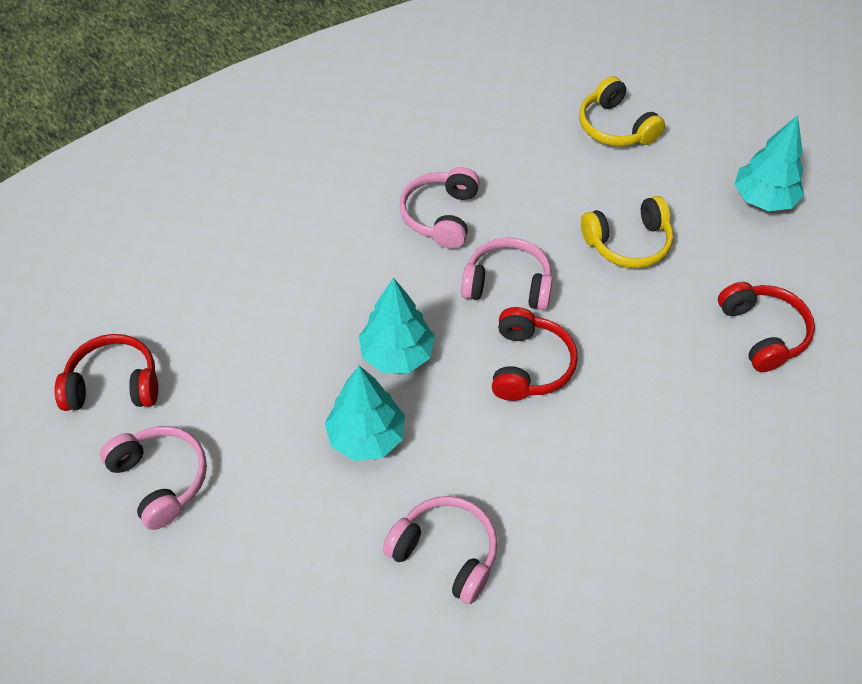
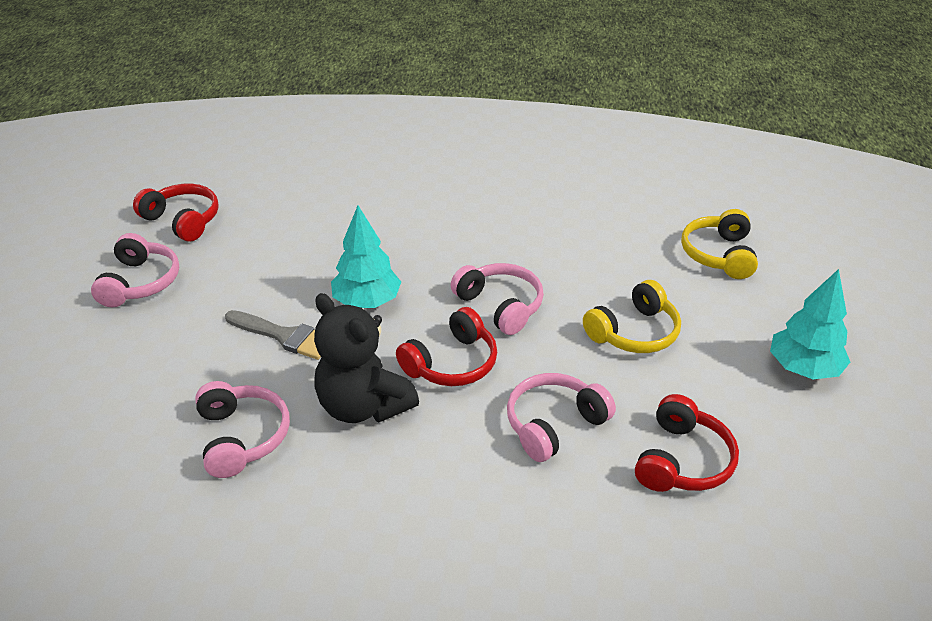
camera: 40 degrees right, 15 degrees down
turquoise tree [325,366,405,461] -> grey brush [225,310,321,360]
pink headphones [399,167,480,249] -> pink headphones moved to [507,373,616,462]
yellow headphones [581,196,673,268] -> yellow headphones turned 60 degrees counterclockwise [583,280,681,353]
none -> black teddy bear [314,293,419,423]

